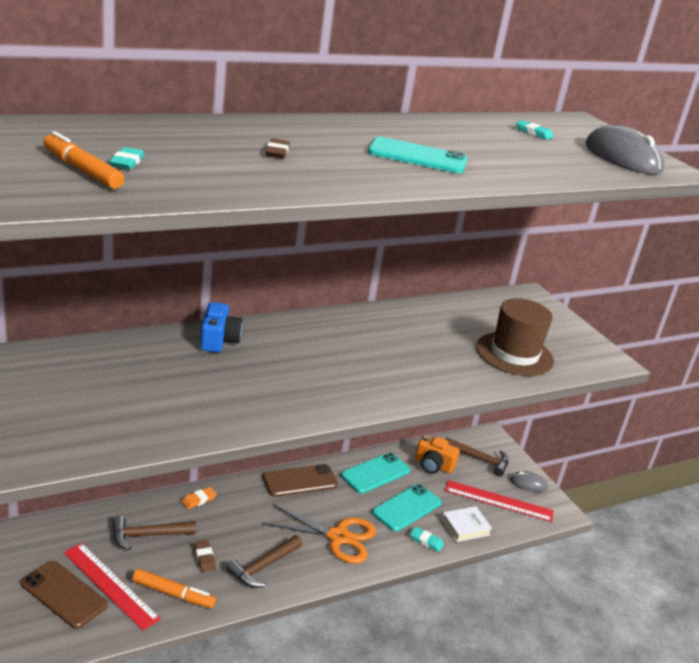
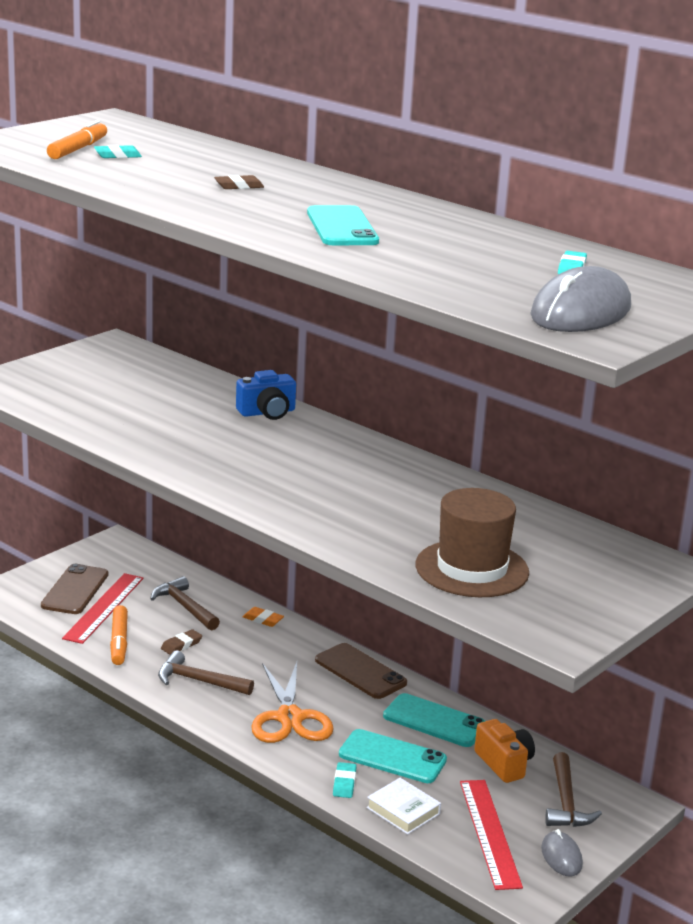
camera: 70 degrees right, 5 degrees down
orange camera [415,435,460,474] -> orange camera turned 150 degrees clockwise [474,719,535,783]

